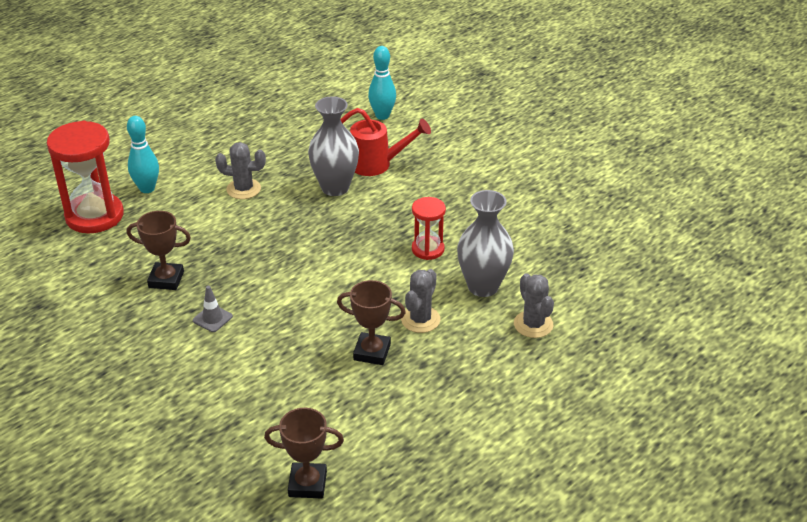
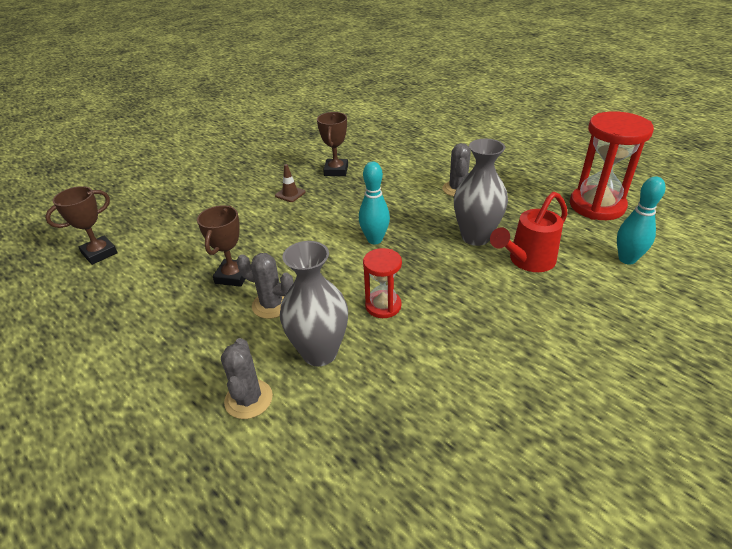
camera: 90 degrees right, 0 degrees up
red hourglass [47,121,124,233] -> red hourglass moved to [570,111,654,220]
turquoise bowling pin [127,116,159,193] -> turquoise bowling pin moved to [359,162,390,244]
grey traffic cone [193,286,233,332] -> brown traffic cone [275,164,306,202]
brown trophy [264,408,344,499] -> brown trophy turned 45 degrees clockwise [45,186,118,265]
red watering can [340,108,431,176] -> red watering can turned 45 degrees clockwise [490,192,567,272]
grey cactus [514,273,554,338] -> grey cactus turned 75 degrees counterclockwise [221,338,273,419]

